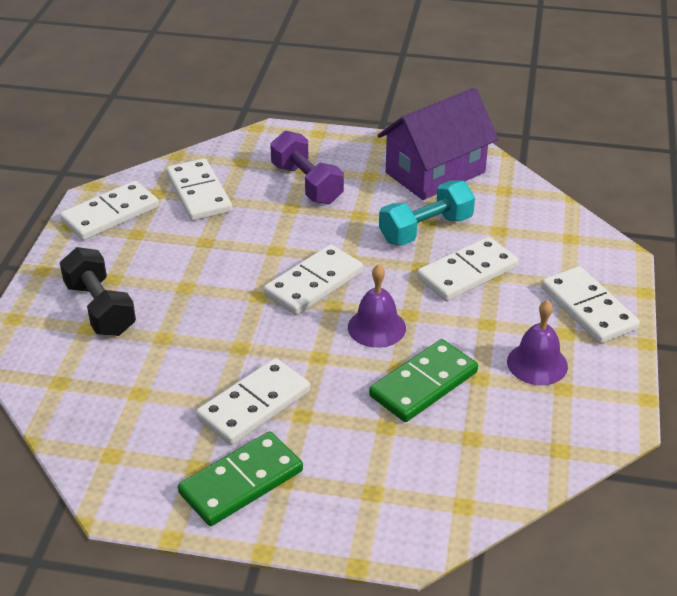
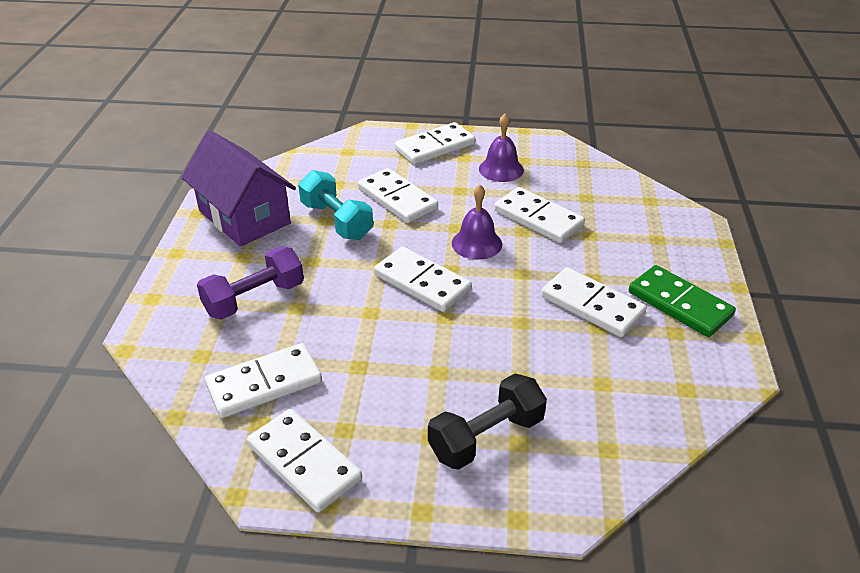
camera: 95 degrees left, 0 degrees up
green domino [369,339,478,422] -> white domino [494,187,585,243]

